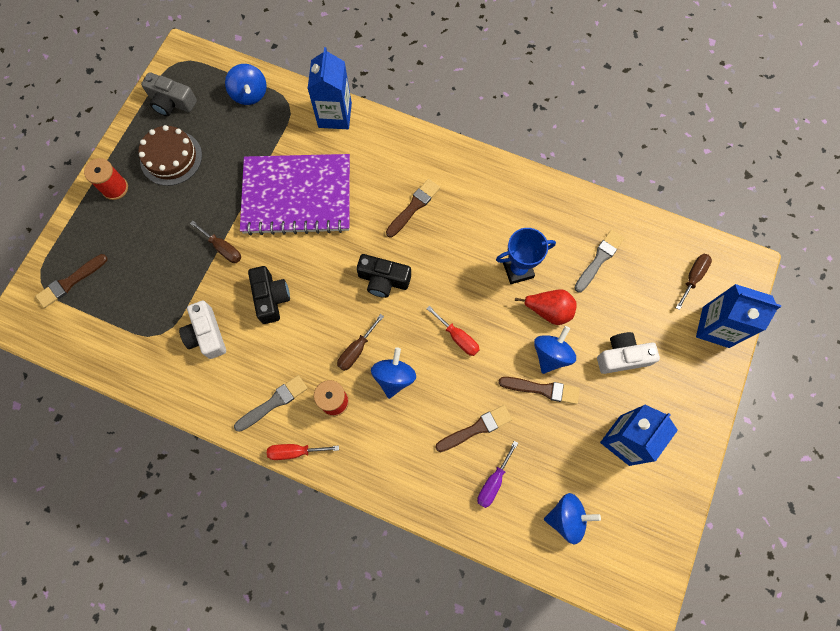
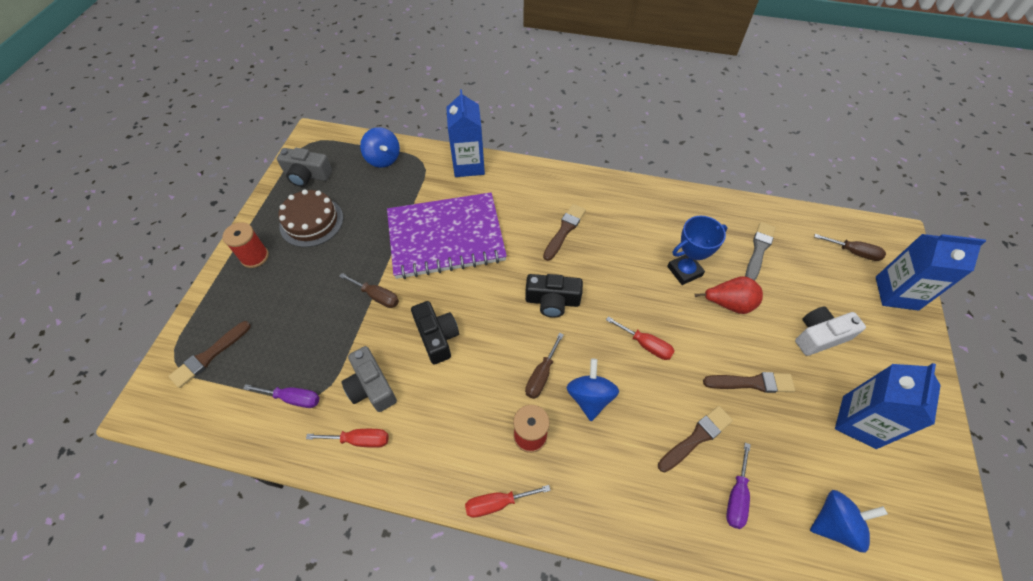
camera: 10 degrees left, 15 degrees down
white camera [179,301,226,359] -> grey camera [341,346,397,412]
grey brush [234,375,308,432] -> none
blue spinning top [534,326,576,374] -> none
brown screwdriver [676,254,712,310] -> brown screwdriver turned 90 degrees clockwise [814,234,886,261]
none -> purple screwdriver [243,384,320,408]
none -> red screwdriver [306,429,389,448]

